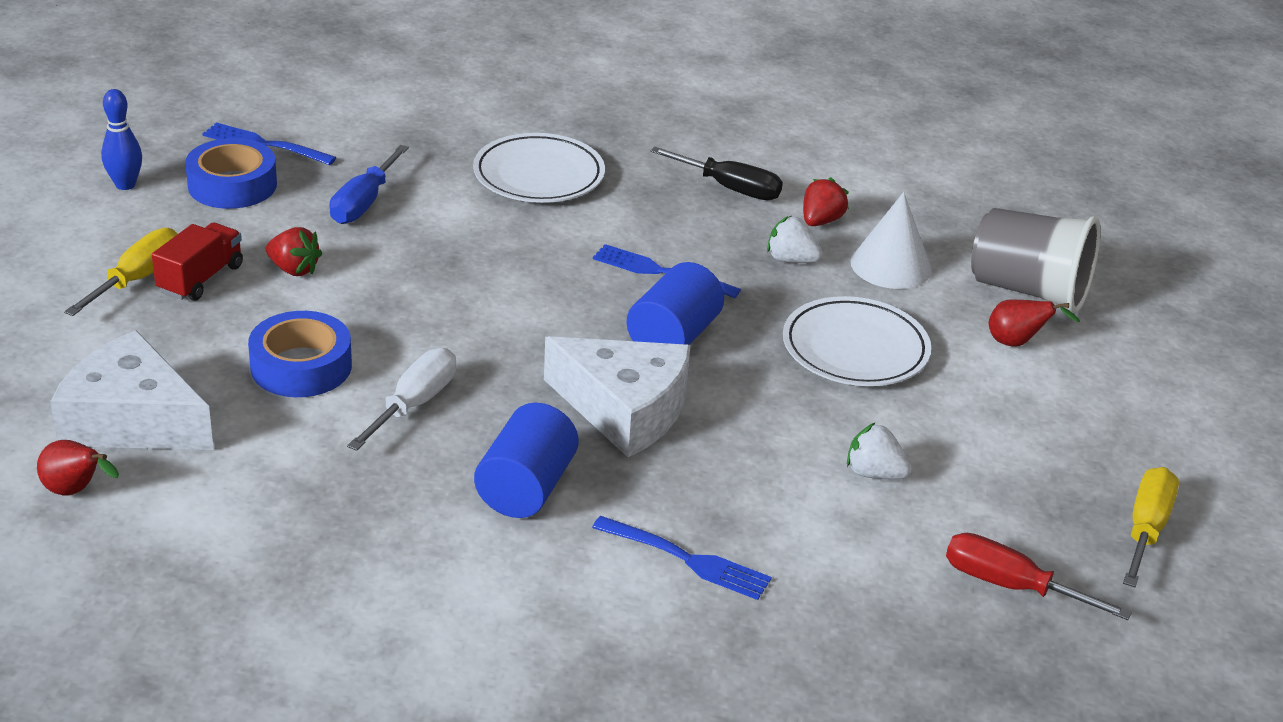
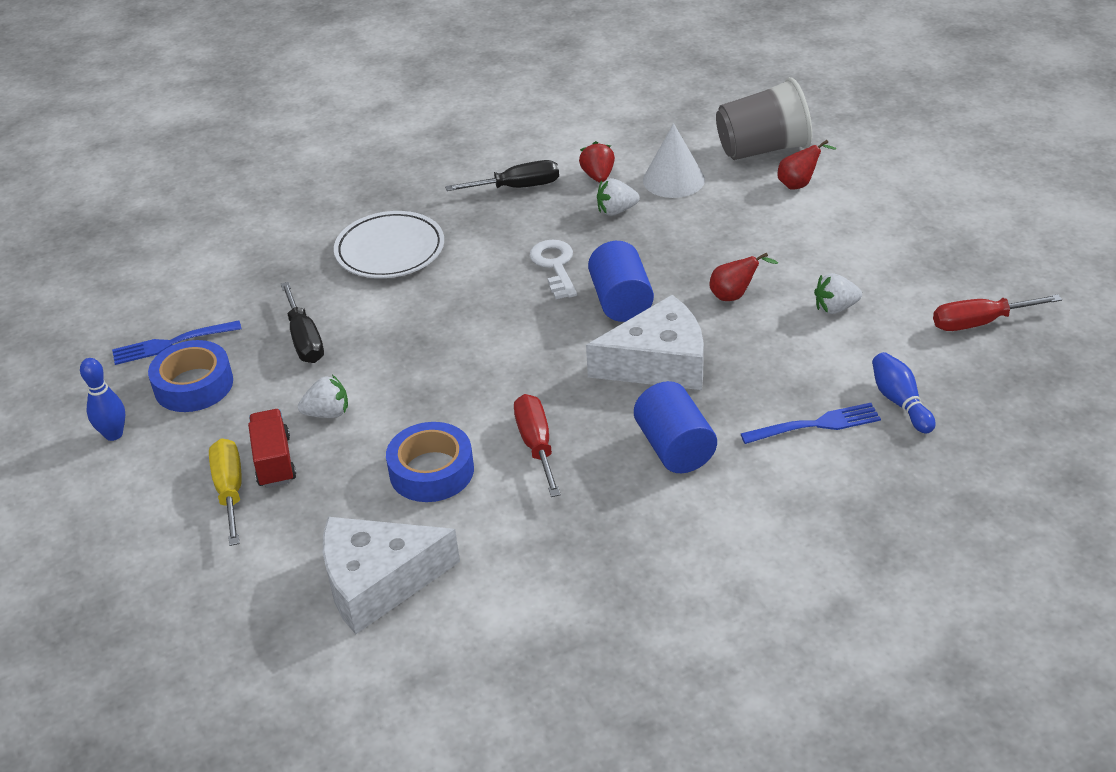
camera: 35 degrees left, 5 degrees up
red pear [37,440,119,496] -> red pear moved to [710,253,778,301]
red strawberry [266,227,322,276] -> white strawberry [298,375,348,418]
blue screwdriver [330,145,409,224] -> black screwdriver [281,282,324,363]
white screwdriver [347,348,456,451] -> red screwdriver [514,394,561,497]
blue fork [593,244,741,299] -> white key [530,240,577,299]
white plate [783,296,931,386] -> none
yellow screwdriver [1123,467,1179,587] -> none
none -> blue bowling pin [872,352,935,433]

